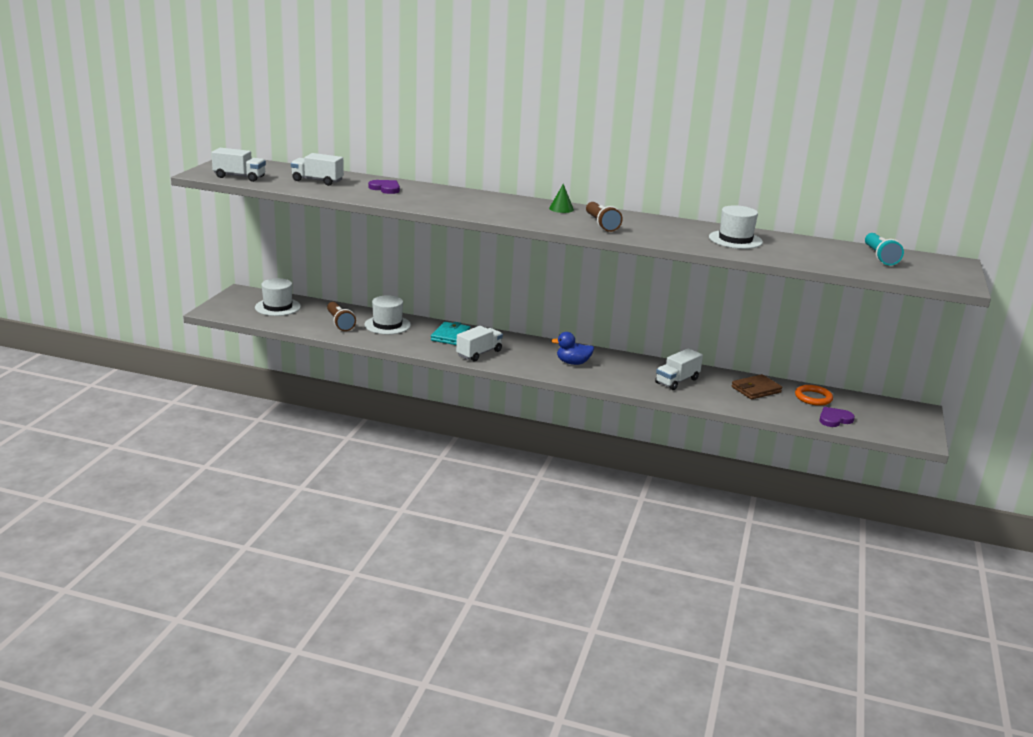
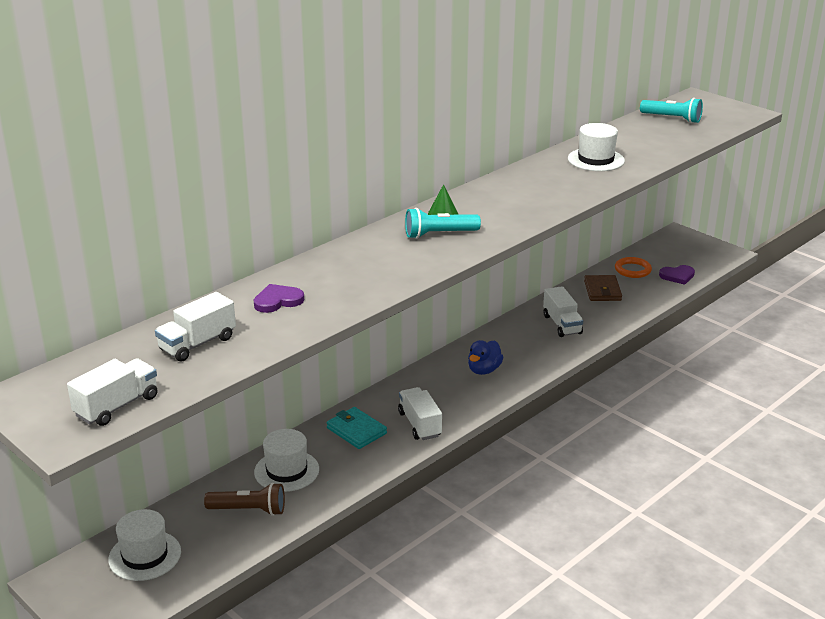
camera: 60 degrees left, 5 degrees up
brown flashlight [586,202,623,232] -> none
purple heart [819,407,855,427] -> purple heart turned 105 degrees counterclockwise [659,265,695,285]
none -> turquoise flashlight [405,208,481,239]

